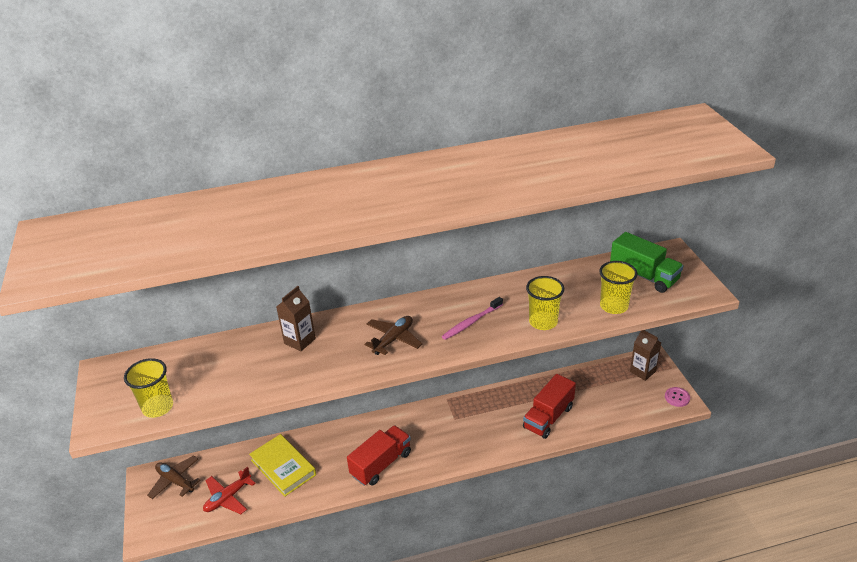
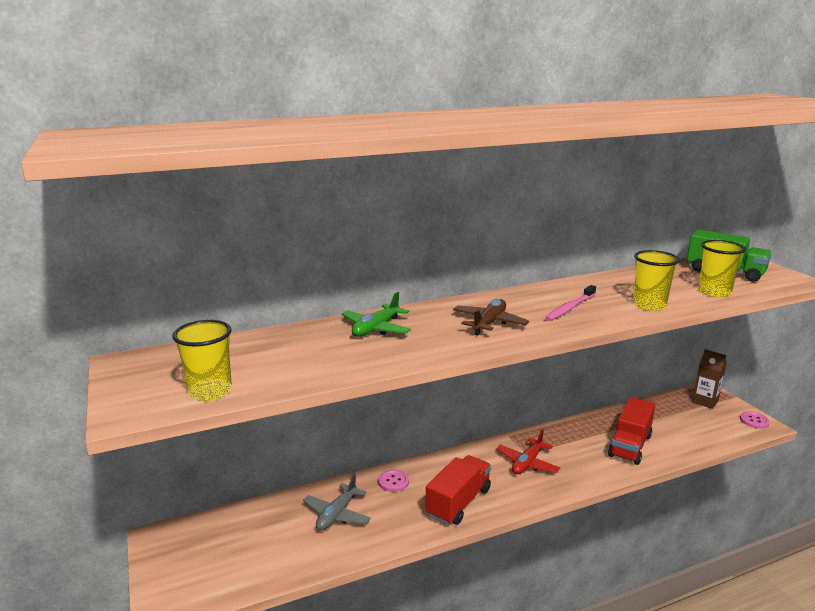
camera: 10 degrees left, 15 degrees down
brown plane [147,455,201,499] -> none
red plane [203,467,256,514] -> red plane moved to [496,429,560,474]
yellow book [249,434,316,497] -> grey plane [303,473,371,530]
brown carton [276,286,316,351] -> green plane [342,292,411,337]
none -> pink button [379,470,409,492]

